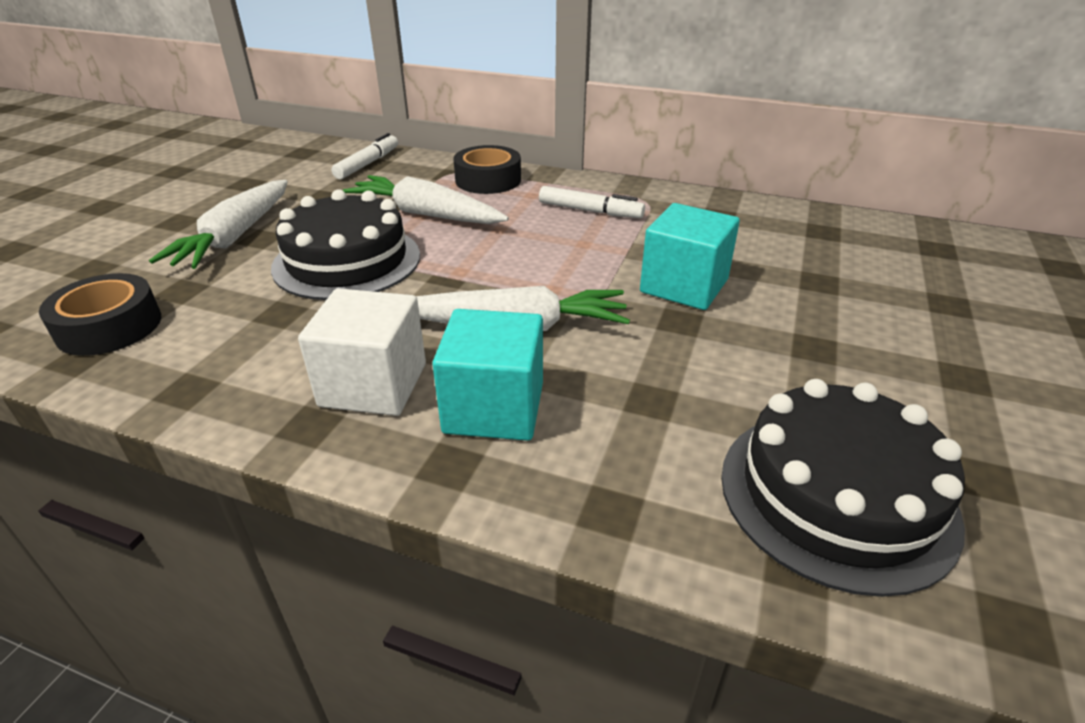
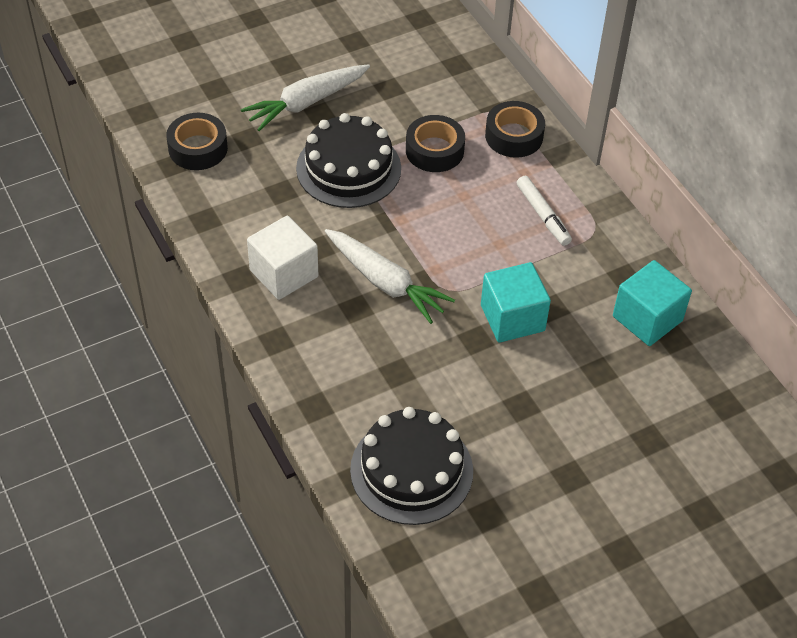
camera: 40 degrees right, 15 degrees up
white marker [331,133,398,179] -> none
white carrot [343,175,509,224] -> black tape [406,115,465,172]
turquoise cube [432,309,543,441] -> turquoise cube moved to [613,260,692,346]

